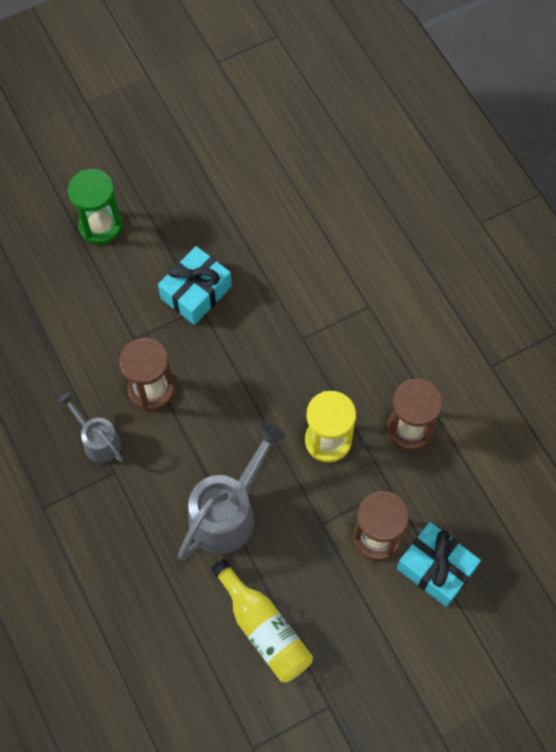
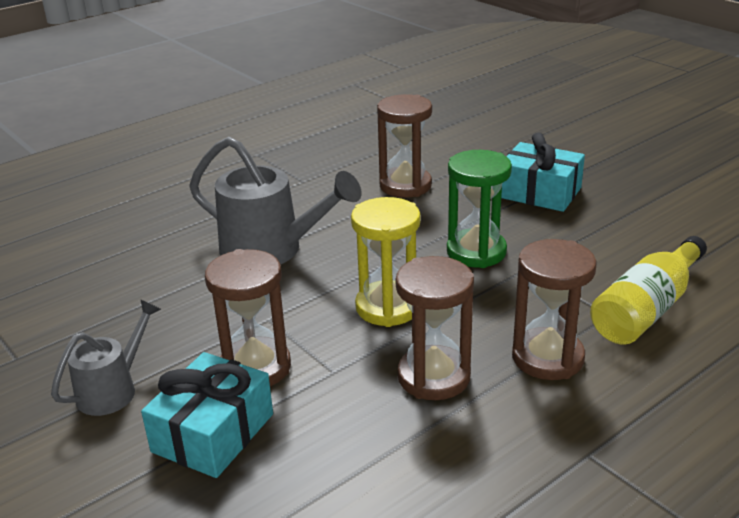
camera: 80 degrees right, 35 degrees down
grey watering can [58,392,123,463] -> grey watering can moved to [51,300,161,416]
green hourglass [68,169,122,245] -> green hourglass moved to [447,150,512,268]
yellow bottle [211,559,313,683] -> yellow bottle moved to [590,236,707,344]
none -> brown hourglass [512,239,596,380]

